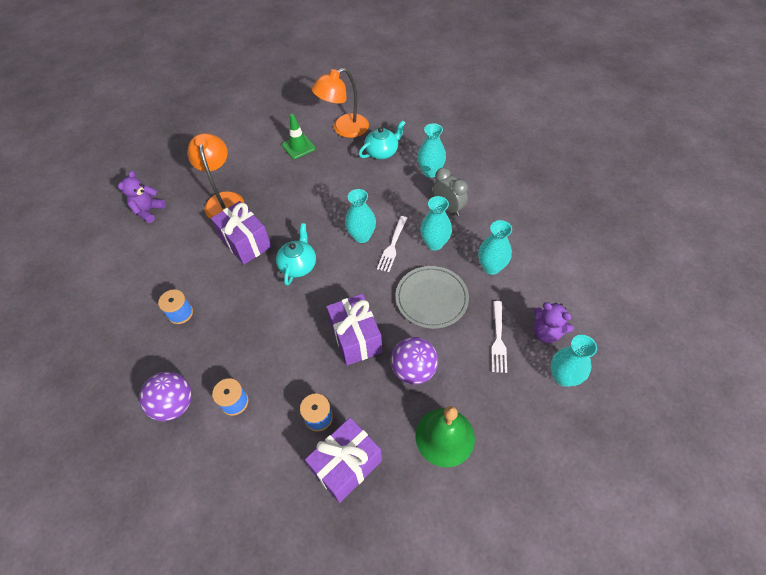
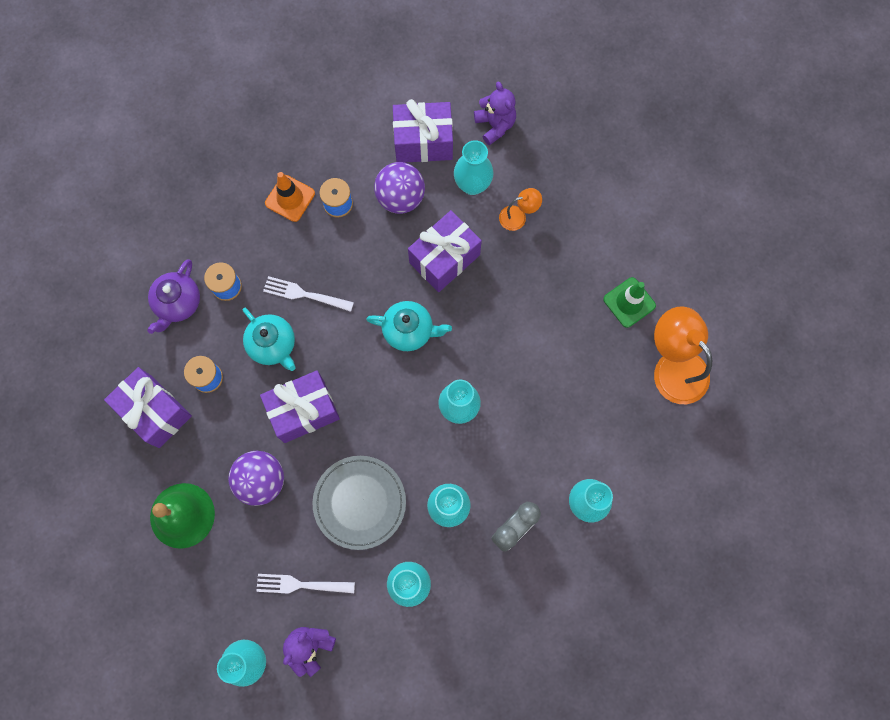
camera: 85 degrees right, 20 degrees up
purple teddy bear [118,171,166,223] -> purple teddy bear turned 45 degrees clockwise [474,81,516,145]
purple ball [139,372,192,421] -> purple ball moved to [374,162,425,214]
orange lamp [187,133,244,219] -> orange lamp [499,188,542,231], size x0.50
turquoise teapot [359,120,405,159] -> turquoise teapot moved to [243,308,295,371]
white fork [377,216,407,272] -> white fork moved to [263,276,354,312]
none -> purple teapot [147,259,200,334]
none -> orange traffic cone [265,172,315,222]
none -> purple gift [393,99,453,163]
none -> turquoise vase [454,140,493,195]

